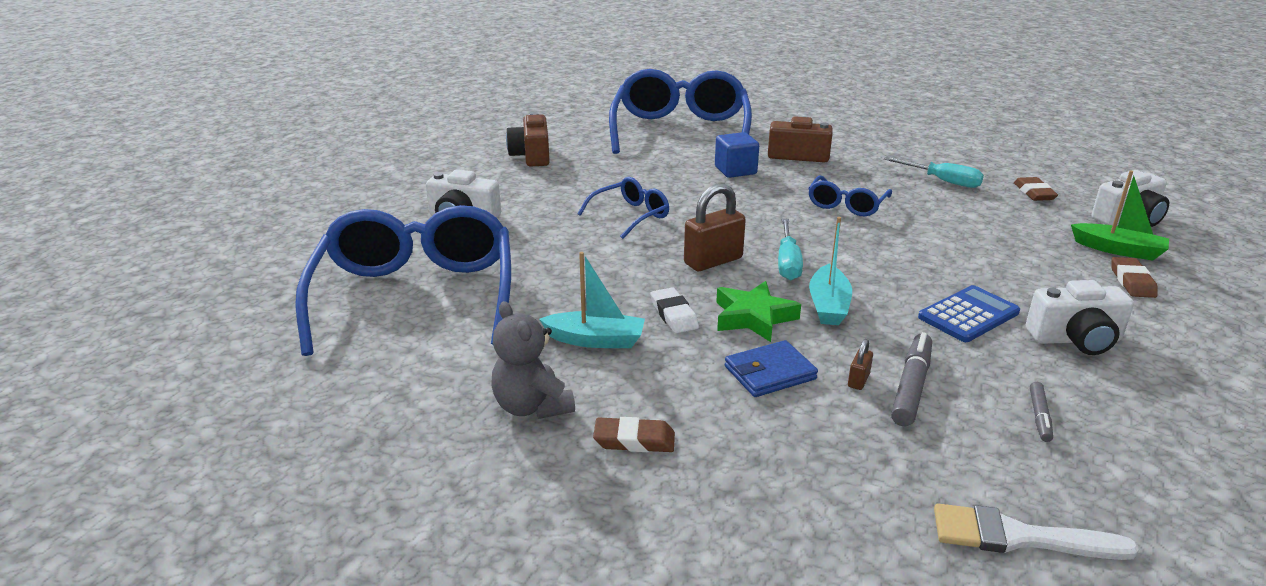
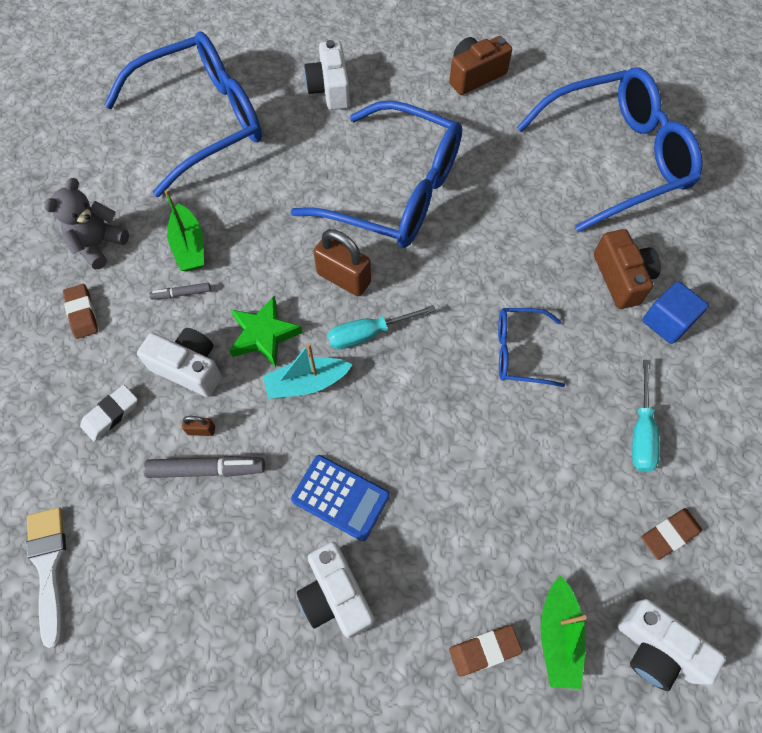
camera: 65 degrees right, 35 degrees up
turquoise boat [539,252,645,348] -> green boat [164,190,204,272]
blue glasses [577,177,669,239] -> blue glasses [291,100,462,248], size x2.15
white eraser [651,287,699,334] -> white eraser moved to [80,385,138,441]
blue cube [715,132,759,178] -> blue cube moved to [642,281,709,344]
blue wallet [725,340,818,397] -> white camera [137,328,222,397]
grey marker [1030,382,1053,442] -> grey marker moved to [149,283,211,300]

